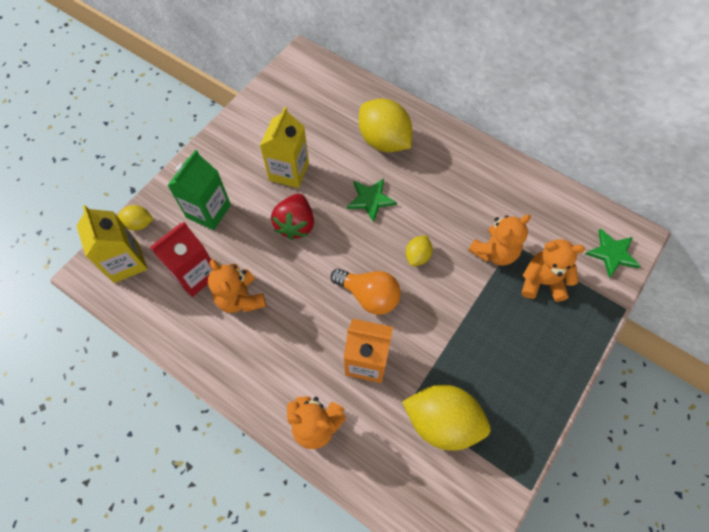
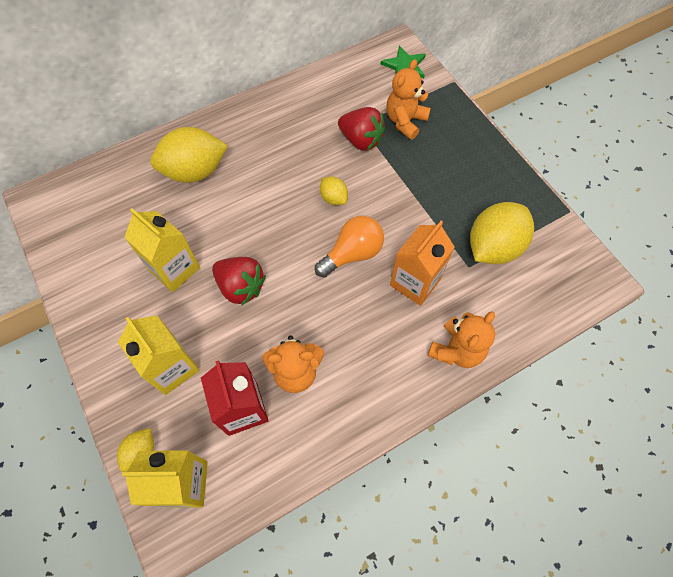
camera: 65 degrees left, 0 degrees up
green carton [167,150,231,230] -> yellow carton [118,315,200,395]
green star [347,178,397,222] -> none
orange teddy bear [468,214,531,266] -> red strawberry [338,107,385,151]

